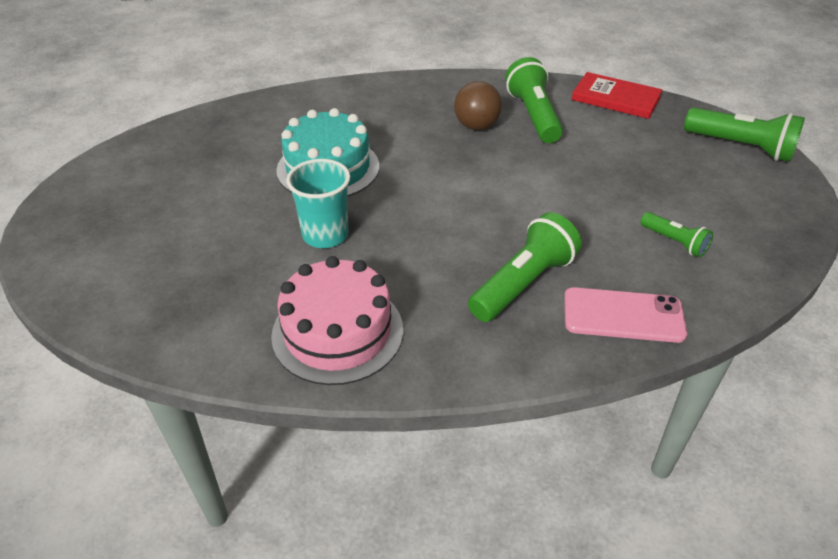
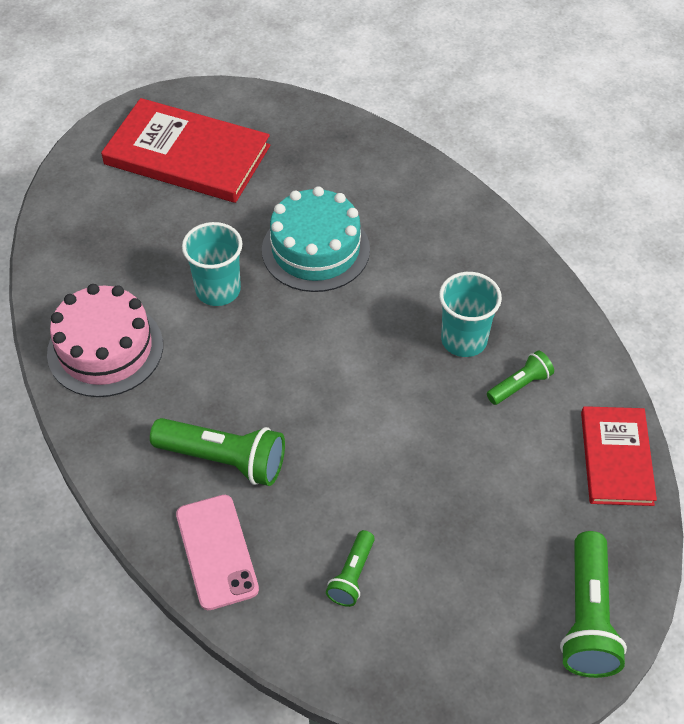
camera: 65 degrees right, 10 degrees up
brown ball [454,81,502,130] -> turquoise cup [439,272,502,357]
green flashlight [505,57,563,143] -> green flashlight [487,350,554,405], size x0.56
none -> red book [101,98,270,203]

